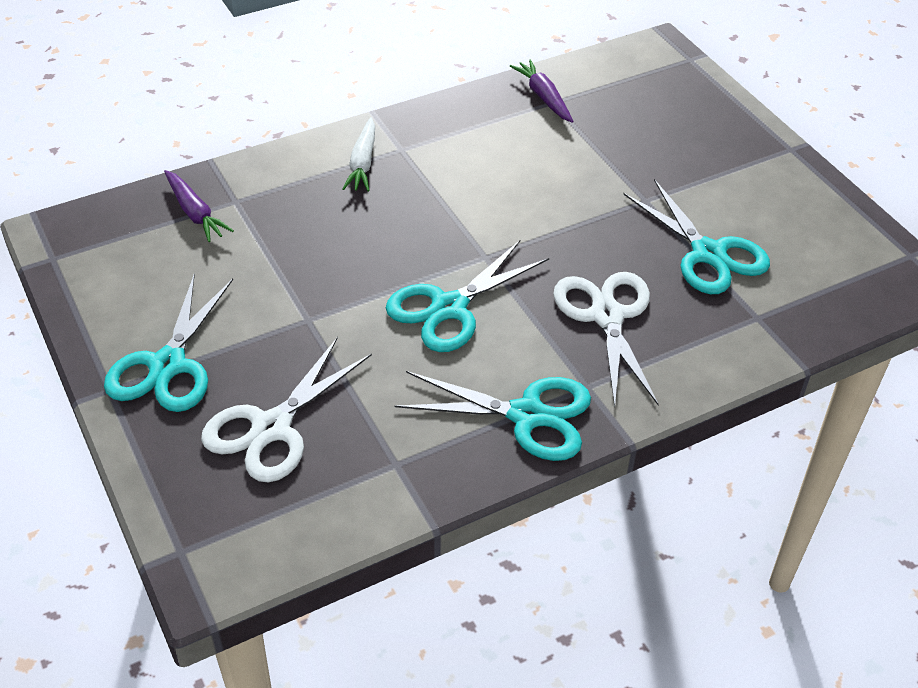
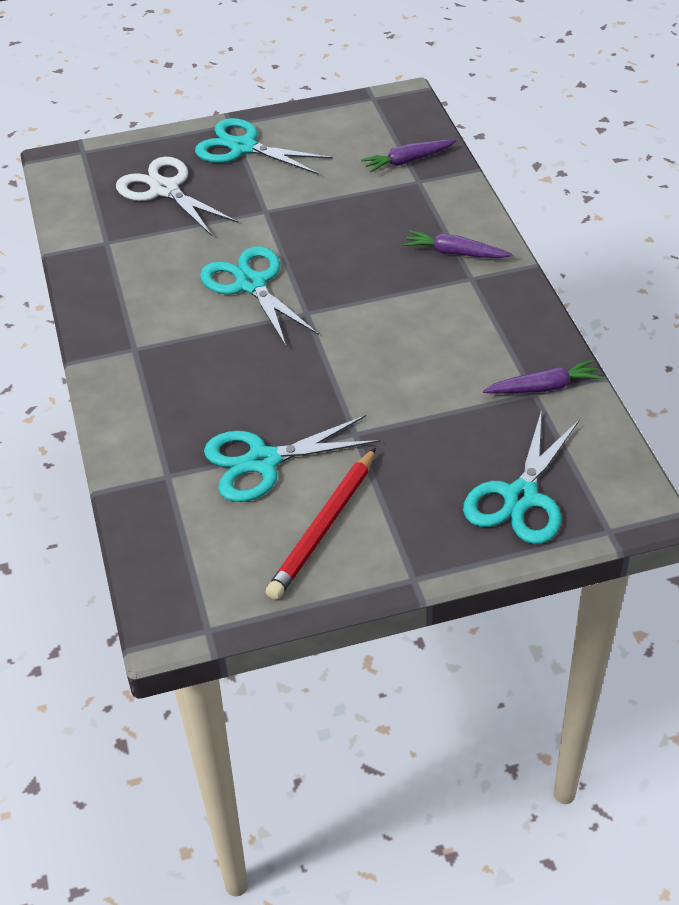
camera: 105 degrees right, 0 degrees up
white carrot [342,117,375,192] -> purple carrot [403,230,513,258]
turquoise scissors [395,371,591,461] -> turquoise scissors moved to [463,410,580,544]
white scissors [553,272,659,408] -> none
none -> red pencil [266,448,376,600]

